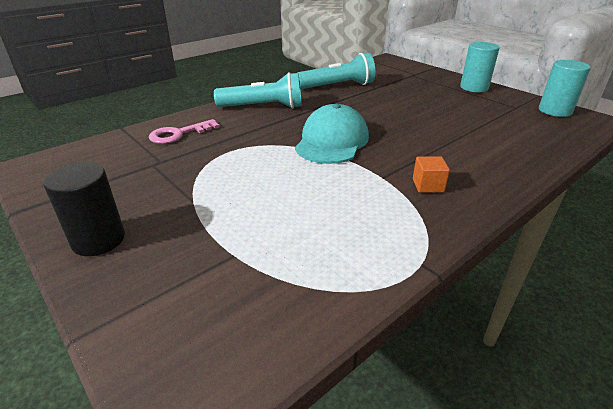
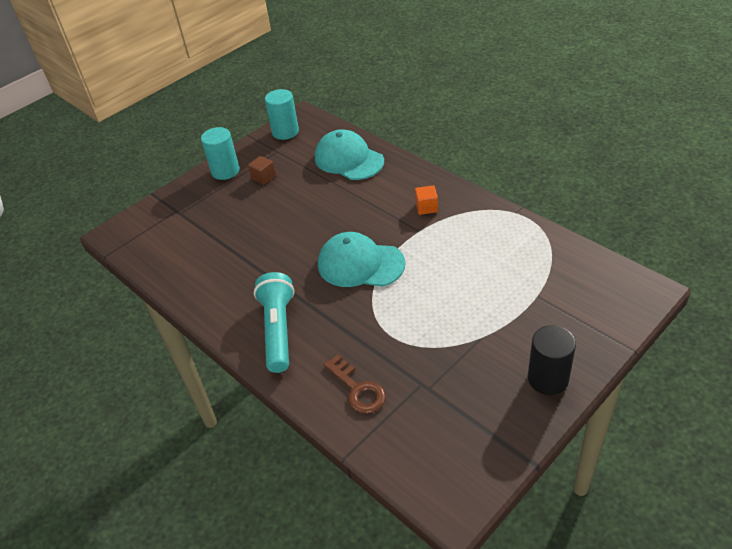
camera: 90 degrees left, 10 degrees up
pink key [149,119,220,144] -> brown key [324,354,386,414]
turquoise flashlight [298,53,375,89] -> none
none -> brown cube [248,156,276,185]
none -> turquoise cap [315,129,384,180]

